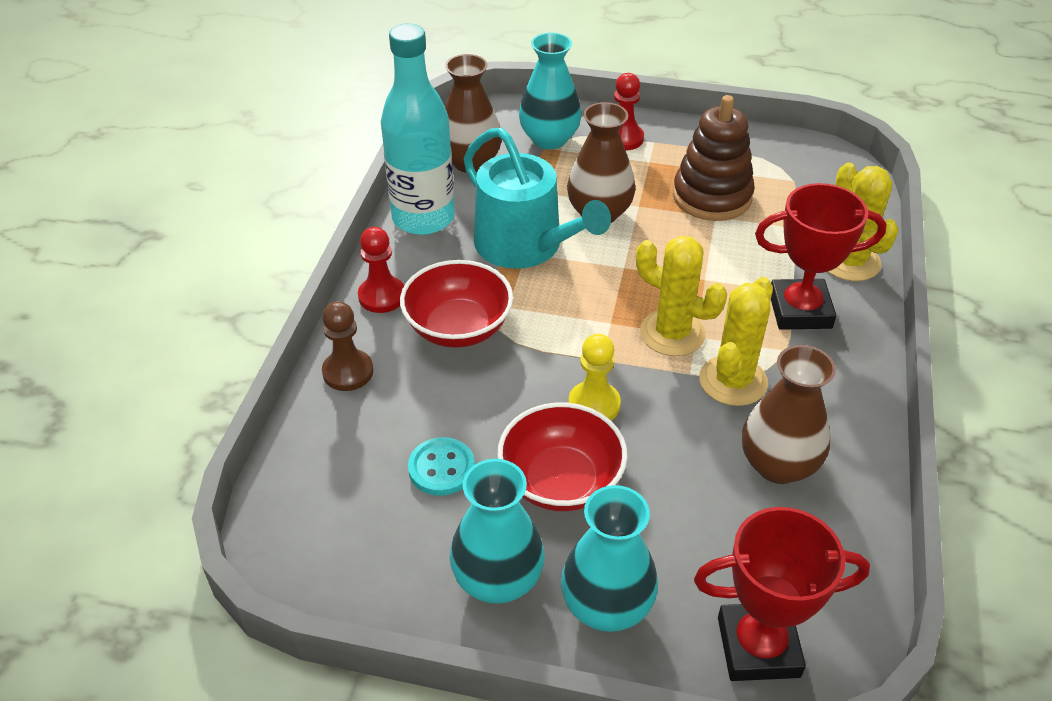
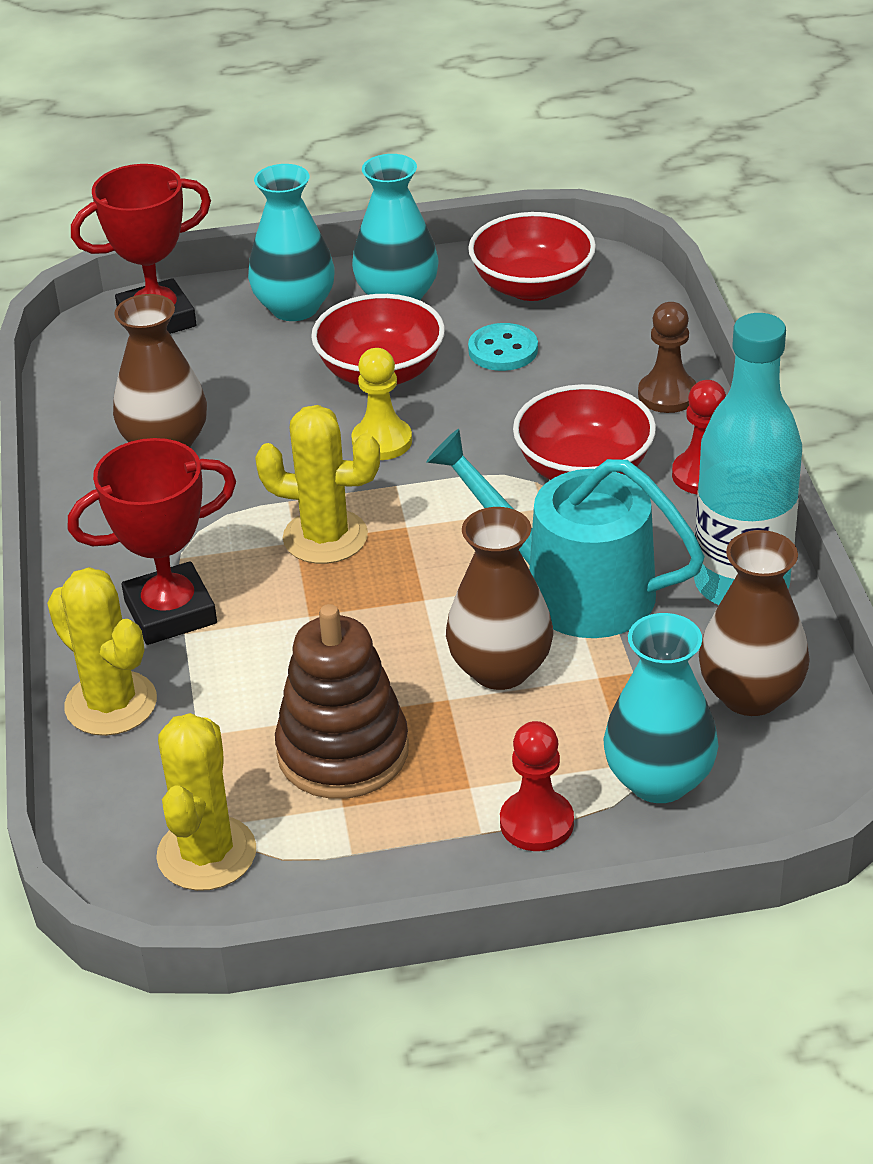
camera: 160 degrees right, 5 degrees down
yellow cactus [699,277,773,406] -> yellow cactus moved to [156,713,256,891]
none -> red bowl [468,212,596,301]

